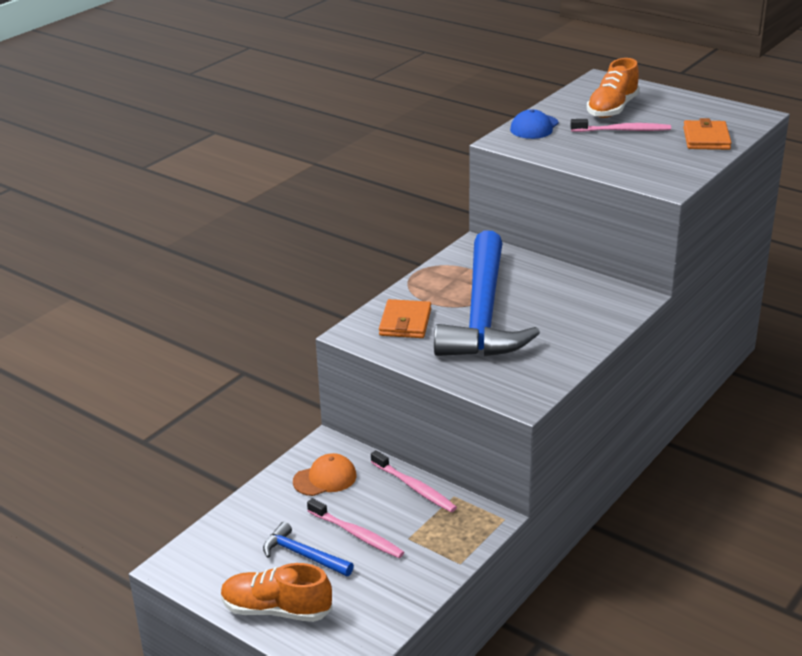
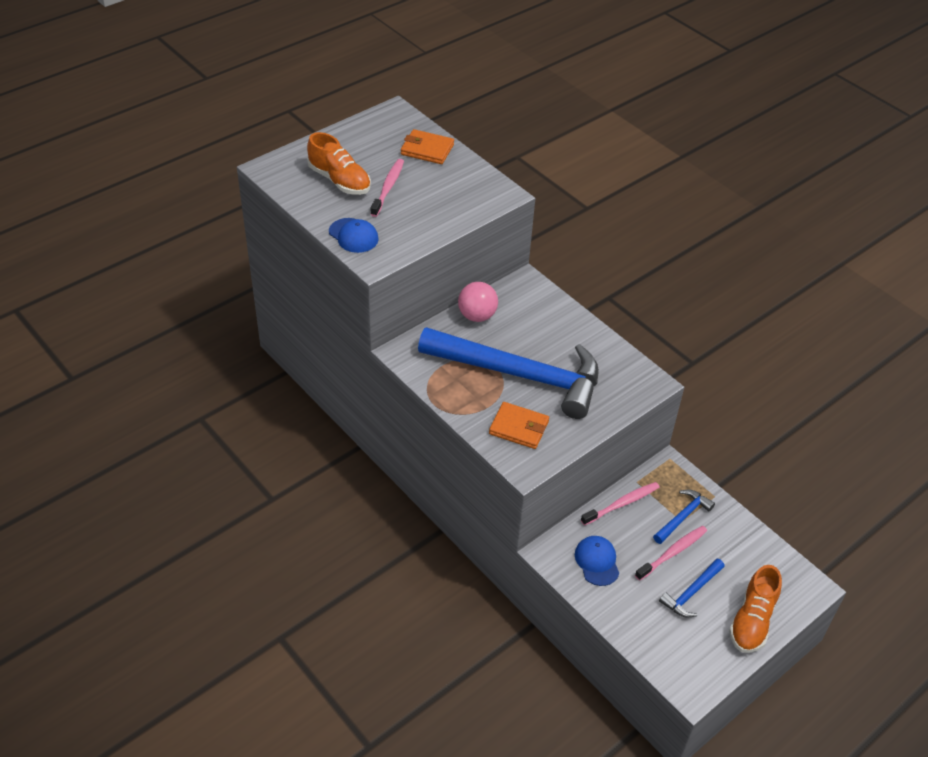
camera: 80 degrees left, 15 degrees up
orange cap [293,453,356,496] -> blue cap [575,536,619,586]
none -> pink ball [458,282,498,322]
none -> blue hammer [653,489,715,544]

